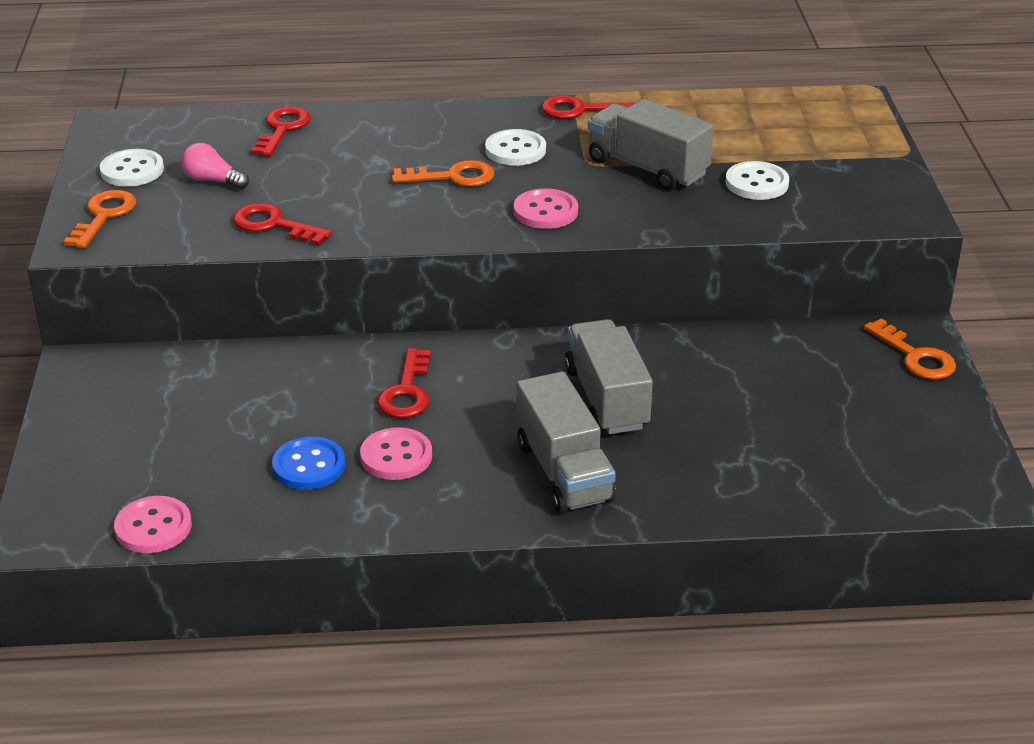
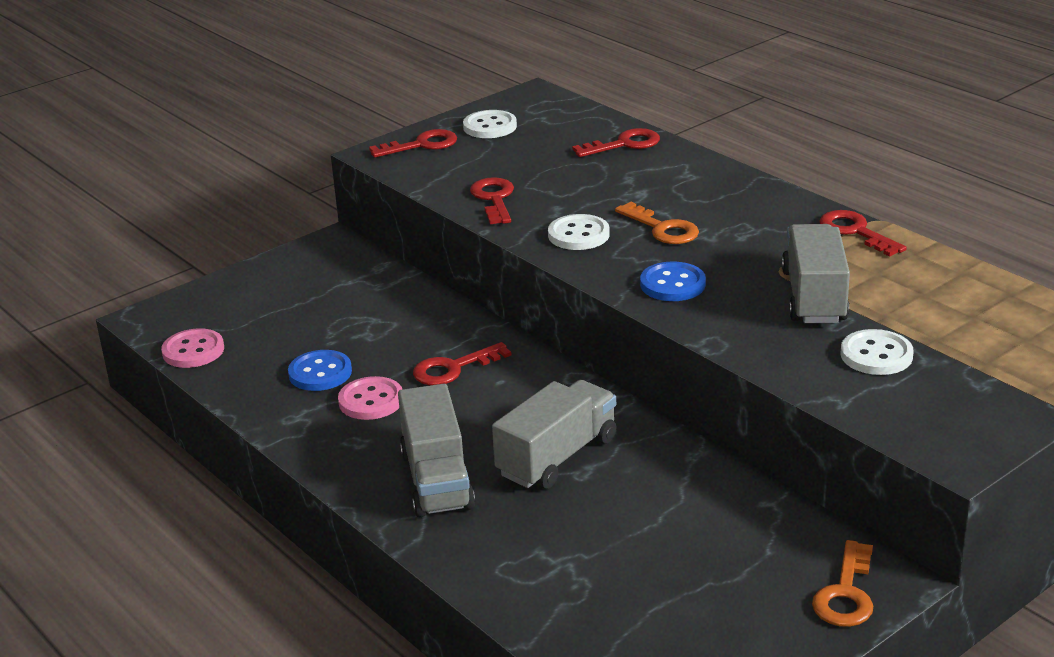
camera: 55 degrees right, 5 degrees down
orange key [64,190,136,248] -> red key [369,129,457,158]
pink light bulb [181,143,249,189] -> none
white button [485,129,546,166] -> white button moved to [548,214,610,250]
pink button [514,188,578,229] -> blue button [640,262,706,301]
grey truck [517,371,616,514] -> grey truck turned 45 degrees counterclockwise [398,384,475,517]

